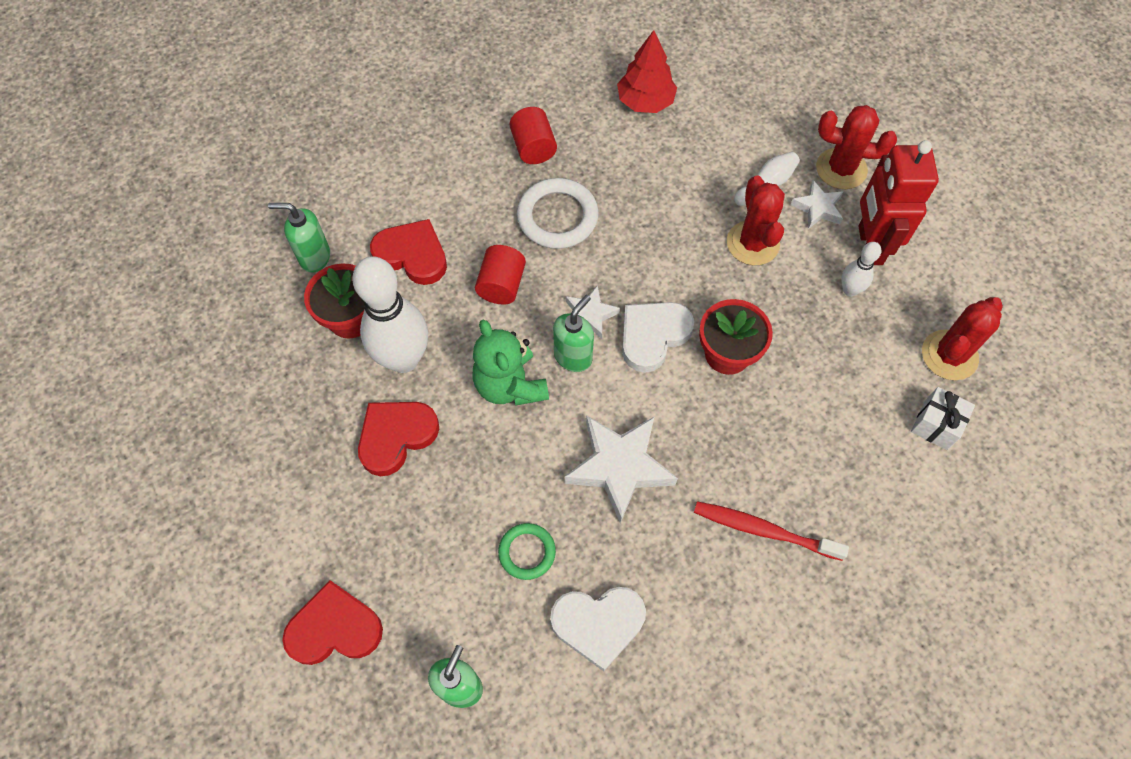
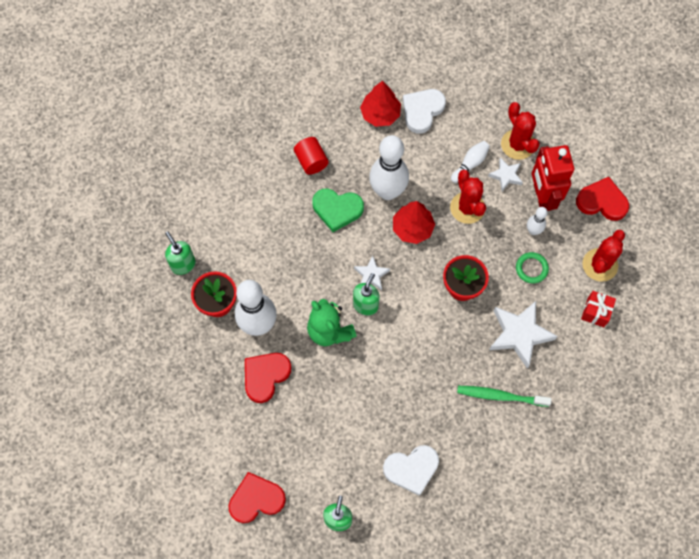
camera: 10 degrees left, 5 degrees up
green soap dispenser [268,203,330,273] -> green soap dispenser turned 60 degrees clockwise [165,231,196,275]
red heart [370,219,447,285] -> red heart moved to [576,177,629,221]
red cylinder [475,245,526,305] -> none
green ring [498,523,556,580] -> green ring moved to [516,252,549,283]
white ring [517,178,599,249] -> green heart [312,189,364,232]
white star [565,416,678,523] -> white star moved to [489,301,558,369]
white heart [622,302,694,373] -> white heart moved to [403,89,446,134]
red toothbrush [694,501,849,561] -> green toothbrush [457,386,552,407]
red cactus [816,105,897,189] -> red cactus turned 60 degrees clockwise [501,102,540,160]
white gift [911,387,975,450] -> red gift [581,291,616,327]
none -> white bowling pin [369,135,409,200]
none -> red tree [393,201,435,244]

